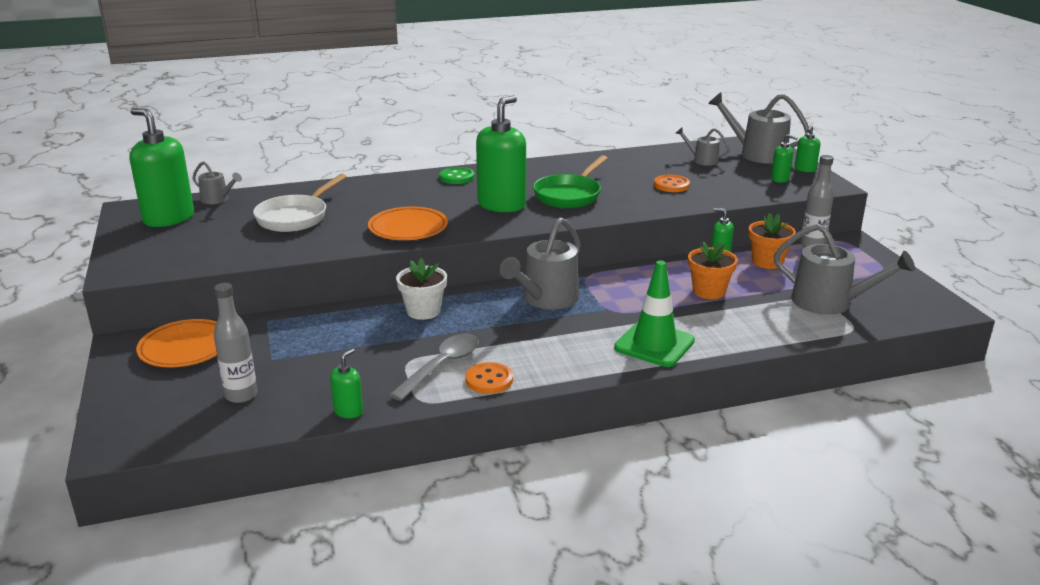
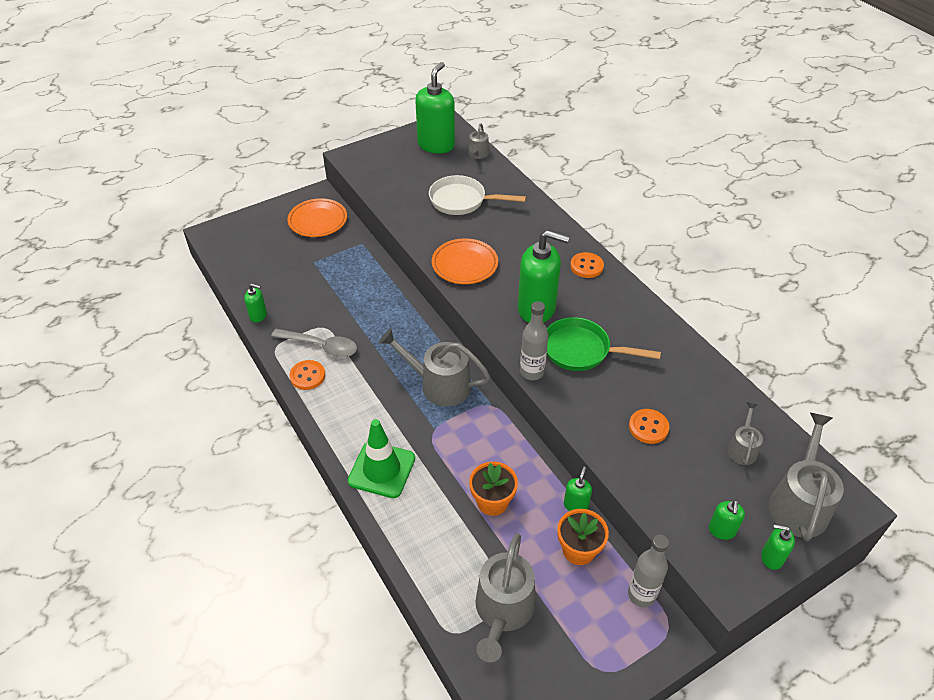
camera: 75 degrees right, 20 degrees up
grey bottle [214,283,257,403] -> grey bottle moved to [520,301,548,380]
white flower pot [396,258,447,320] -> none
green button [440,167,475,184] -> orange button [570,252,604,278]

